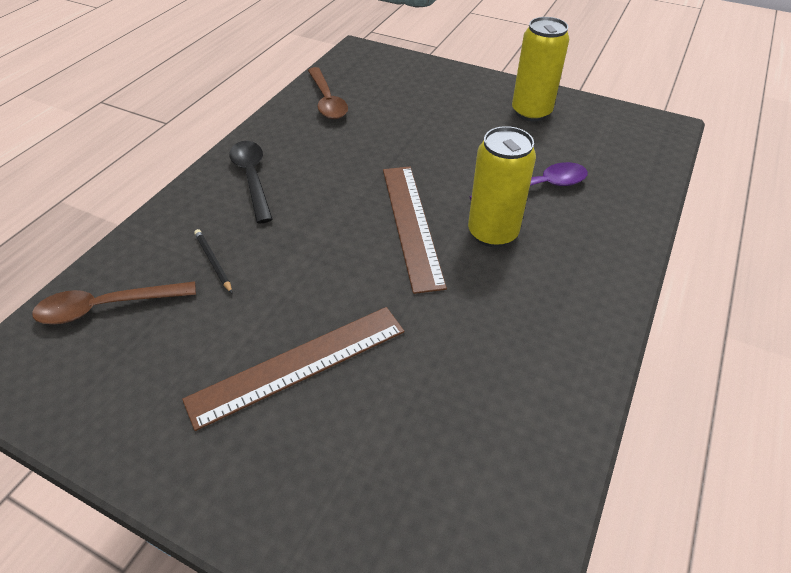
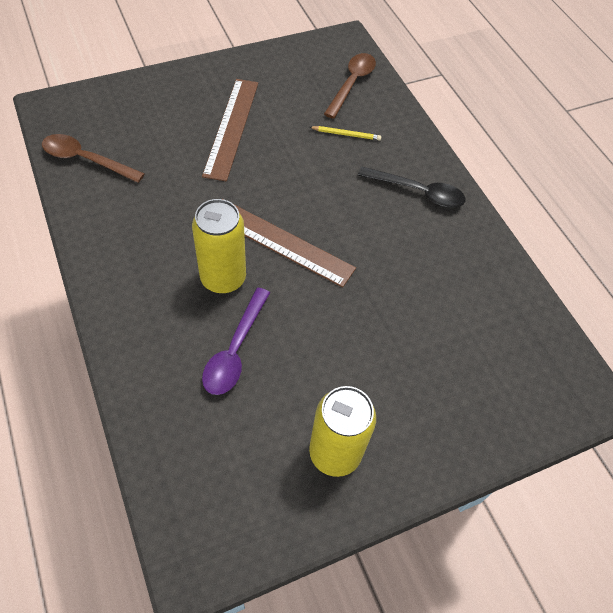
camera: 125 degrees right, 10 degrees up
black pencil [194,229,232,293] -> yellow pencil [309,126,381,140]
brown spoon [308,67,348,119] -> brown spoon moved to [42,134,145,183]

